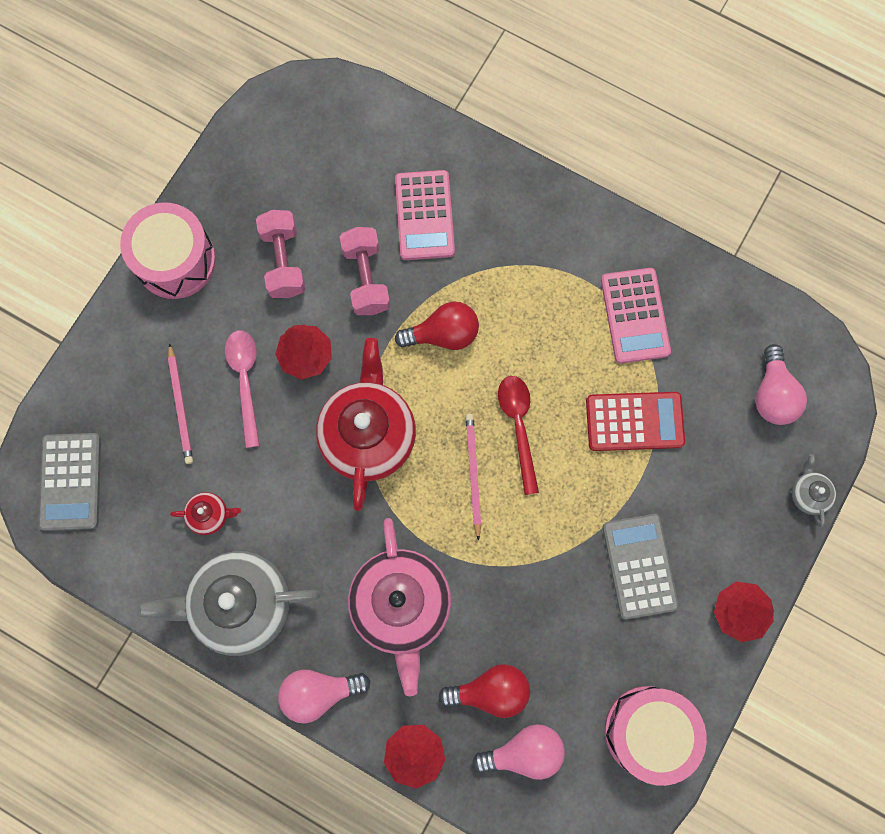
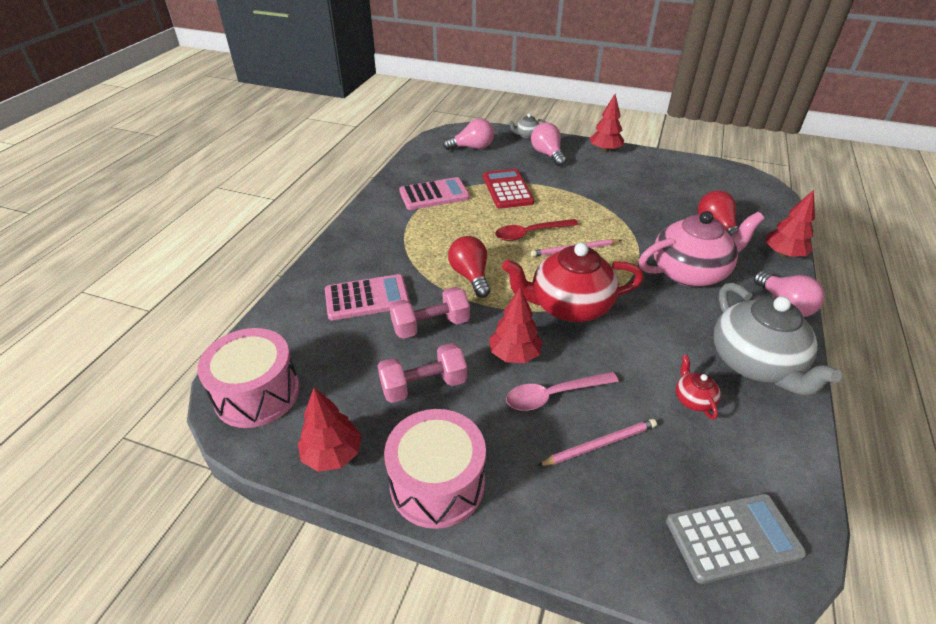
camera: 100 degrees left, 35 degrees down
pink light bulb [472,724,565,780] -> pink light bulb moved to [531,123,566,166]
grey calculator [603,514,679,619] -> none
pink drum [605,686,707,786] -> pink drum moved to [197,328,300,428]
none -> red tree [298,388,361,472]

